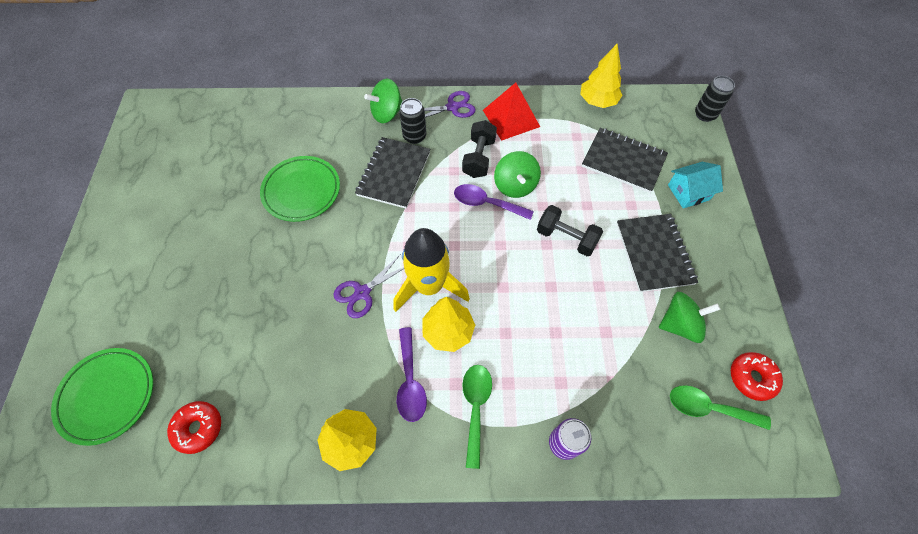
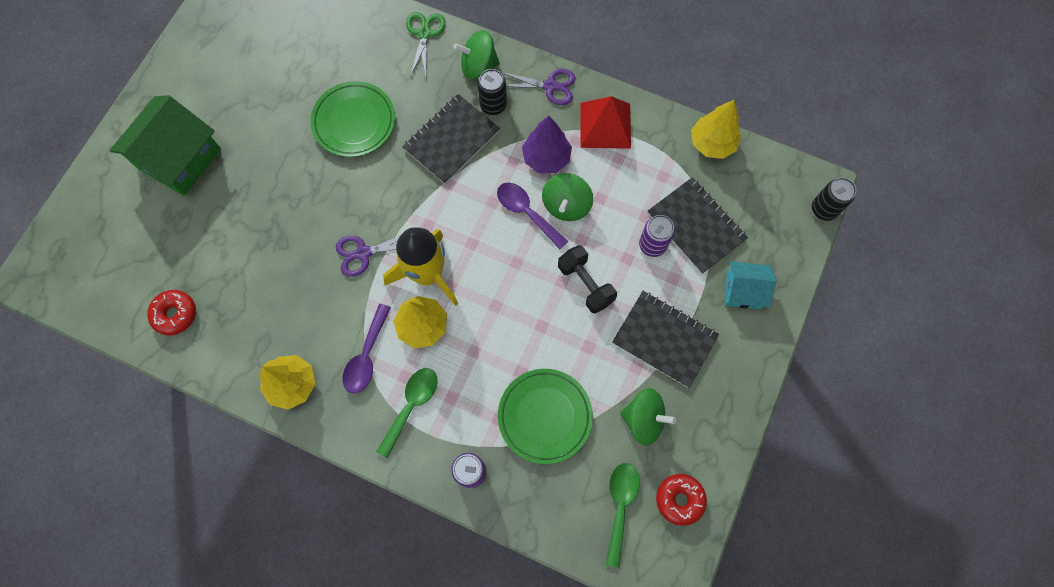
camera: 25 degrees right, 10 degrees up
green plate [51,348,153,446] -> green plate moved to [498,369,593,464]
black dumbbell [462,120,497,178] -> purple tree [522,116,572,173]
black notebook [617,214,698,292] -> black notebook turned 75 degrees counterclockwise [612,291,719,388]
green spoon [670,385,771,430] -> green spoon turned 60 degrees clockwise [606,463,640,567]
none -> green house [110,95,221,196]
none -> green scissors [406,12,446,77]
none -> purple can [639,215,675,257]

